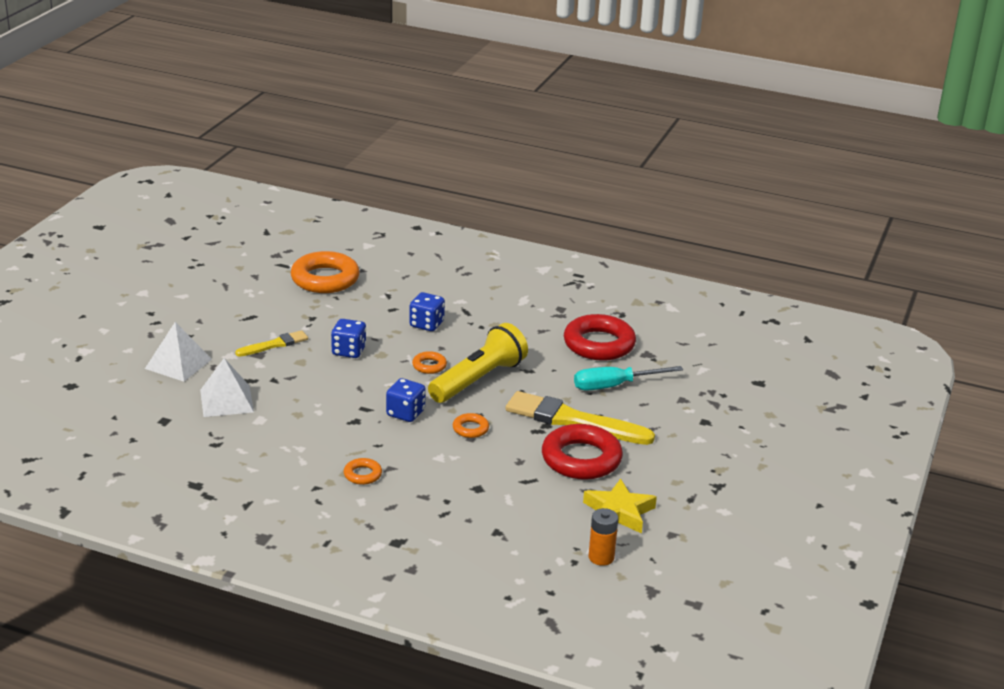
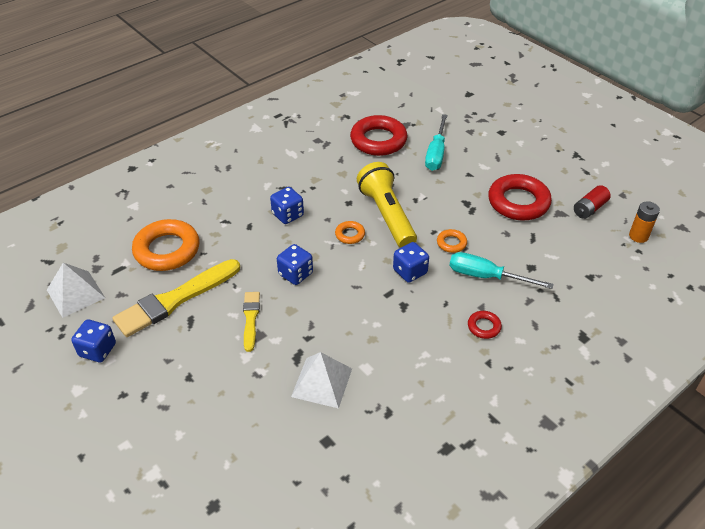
camera: 60 degrees left, 15 degrees up
white pyramid [145,322,212,382] -> white pyramid moved to [47,263,105,318]
orange ring [344,458,382,485] -> red ring [468,311,502,339]
yellow brush [506,391,655,445] -> yellow brush moved to [112,259,240,337]
yellow star [583,478,657,534] -> red battery [574,185,611,219]
none -> blue dice [71,319,116,362]
none -> turquoise screwdriver [449,252,554,289]

